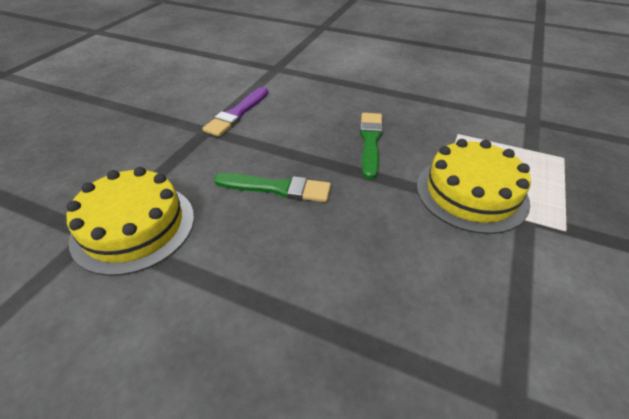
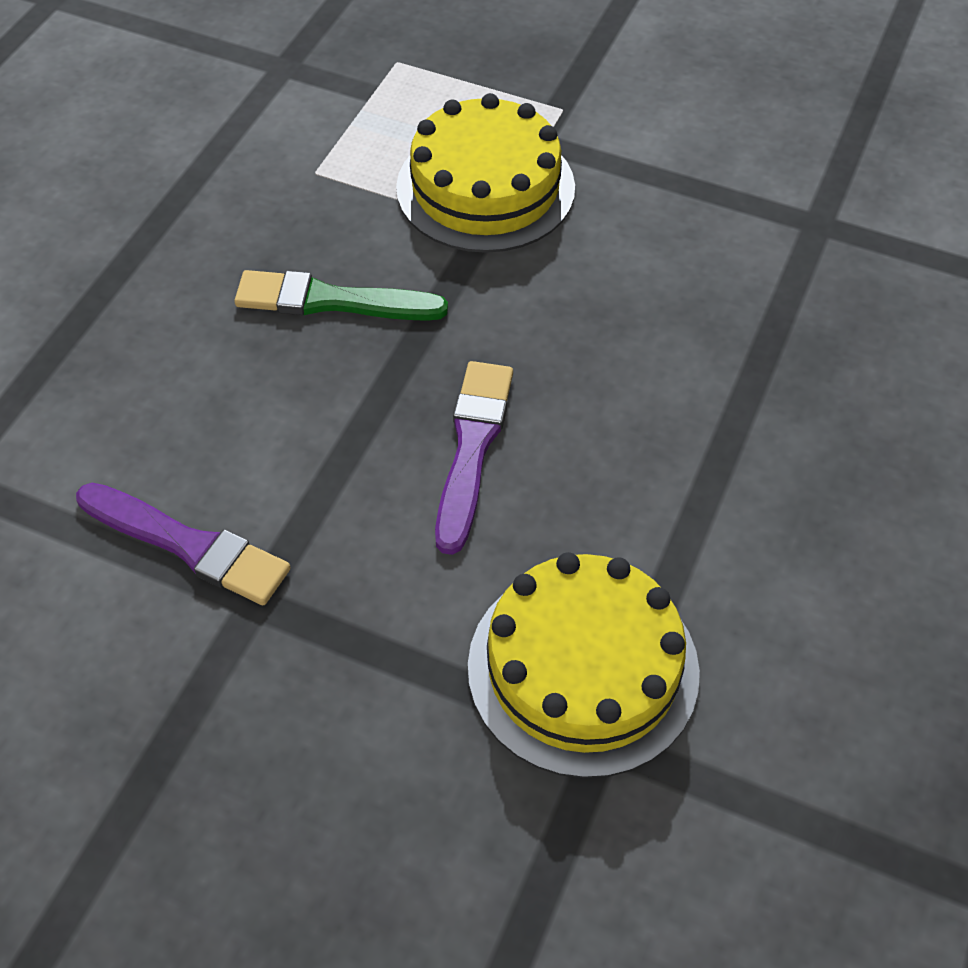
camera: 90 degrees left, 10 degrees up
green brush [214,173,331,202] -> purple brush [435,361,513,555]

